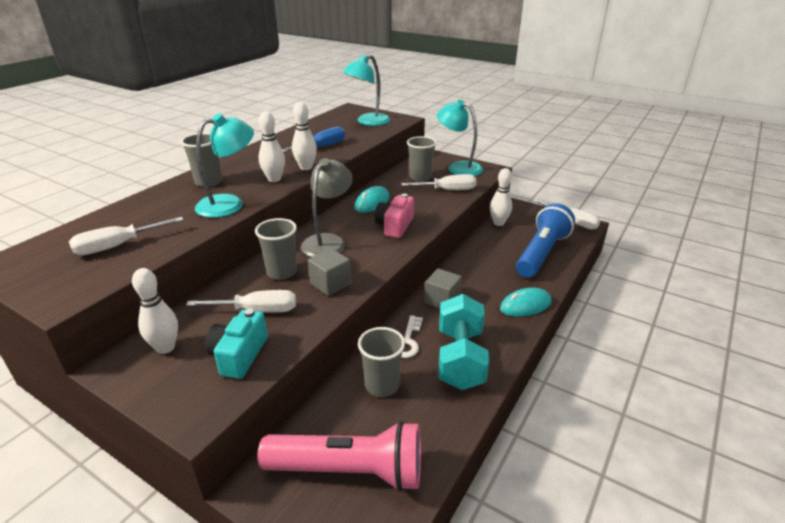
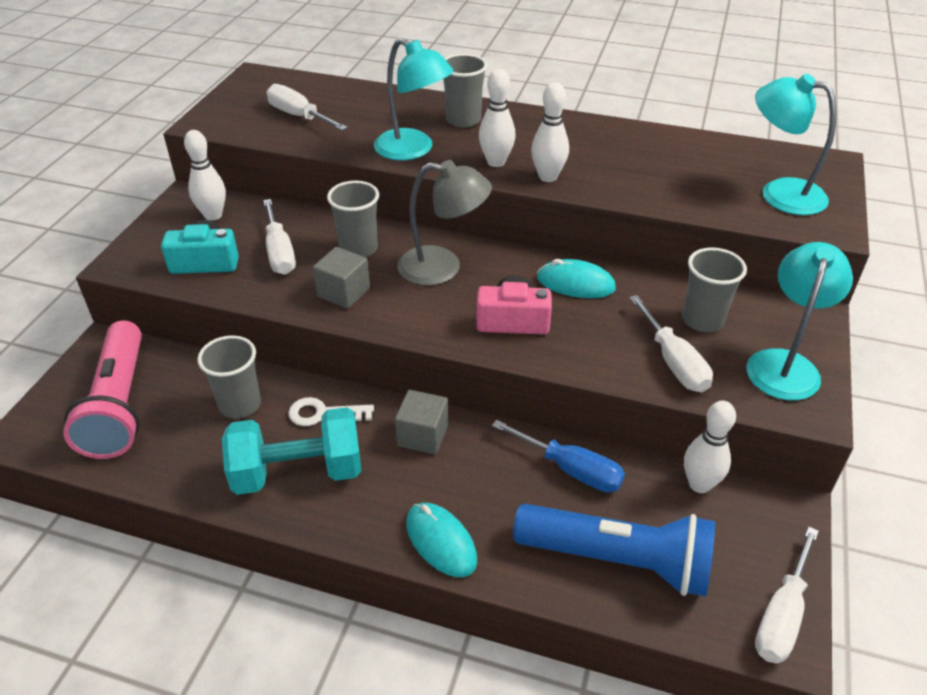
camera: 75 degrees right, 10 degrees up
blue screwdriver [282,127,345,152] -> blue screwdriver moved to [492,420,625,492]

